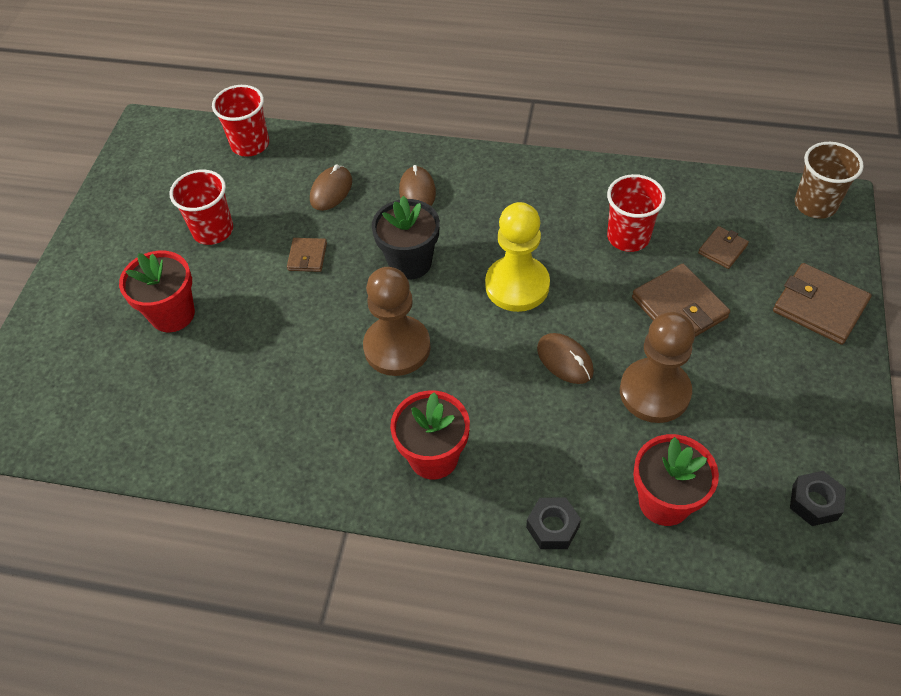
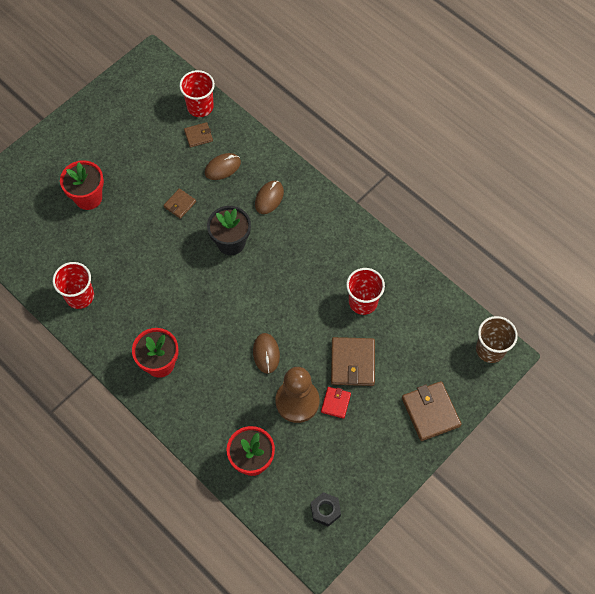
camera: 30 degrees right, 10 degrees up
red cup [169,170,233,245] -> red cup moved to [53,262,94,309]
brown pawn [363,267,431,376] -> none
yellow pawn [485,202,550,312] -> none
black nut [526,498,581,549] -> none
brown wallet [698,226,749,269] -> brown wallet moved to [184,122,213,148]
none -> red wallet [321,387,351,419]

